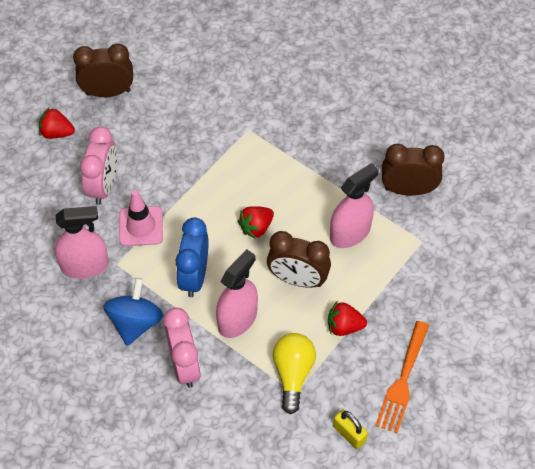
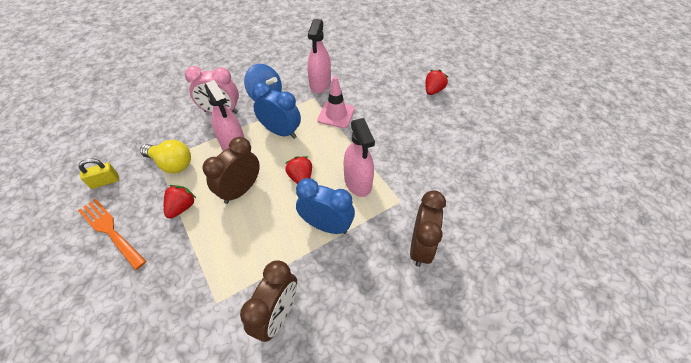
camera: 110 degrees right, 5 degrees down
brown clock [73,44,133,97] -> brown clock moved to [410,190,446,267]
pink clock [80,126,117,205] -> none
pink spray bottle [330,163,379,248] -> pink spray bottle moved to [344,118,375,197]
none -> blue clock [296,178,355,234]

